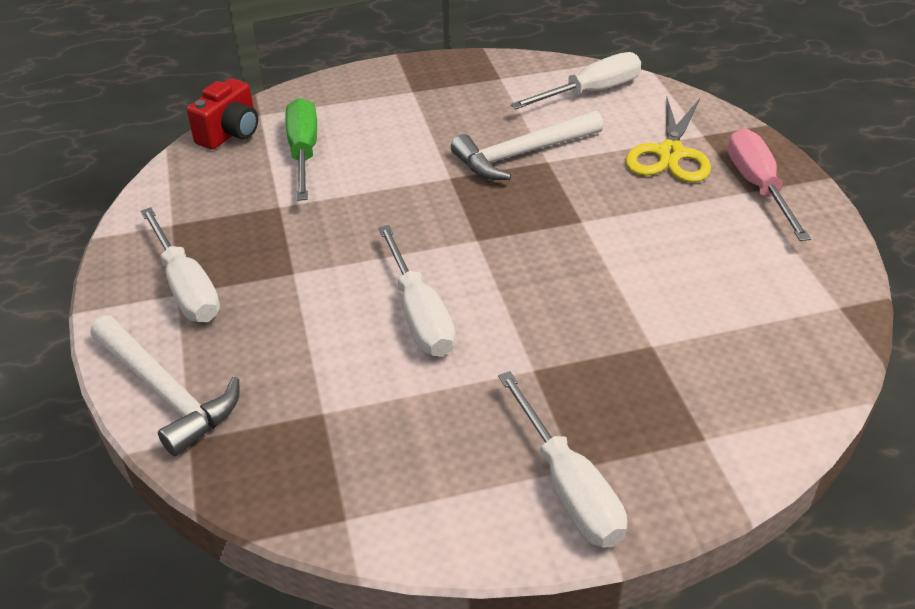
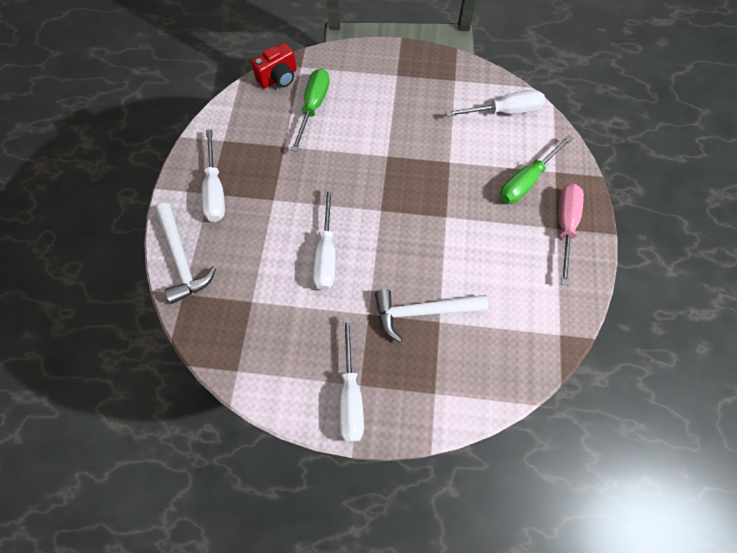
camera: 20 degrees right, 25 degrees up
white hammer [451,111,603,180] -> white hammer moved to [375,289,488,342]
yellow scissors [625,98,711,183] -> green screwdriver [500,135,573,204]

